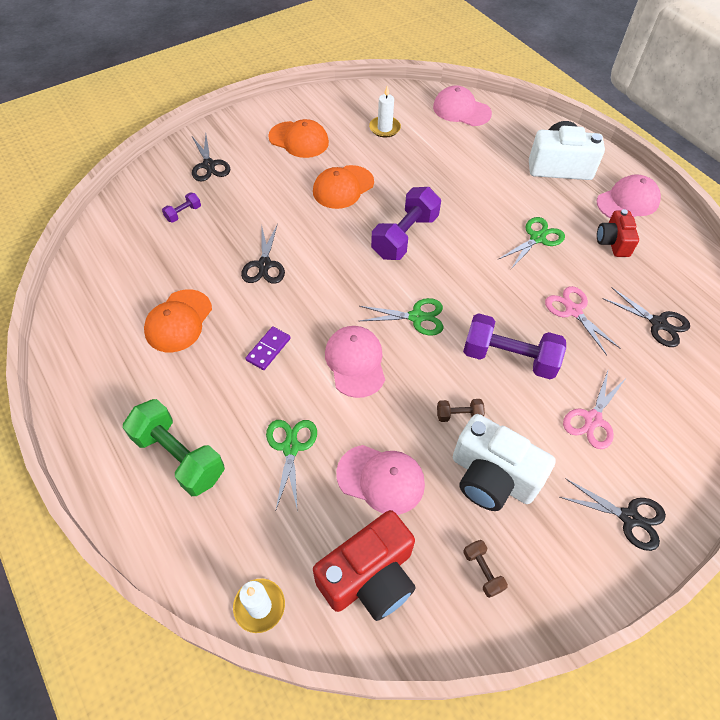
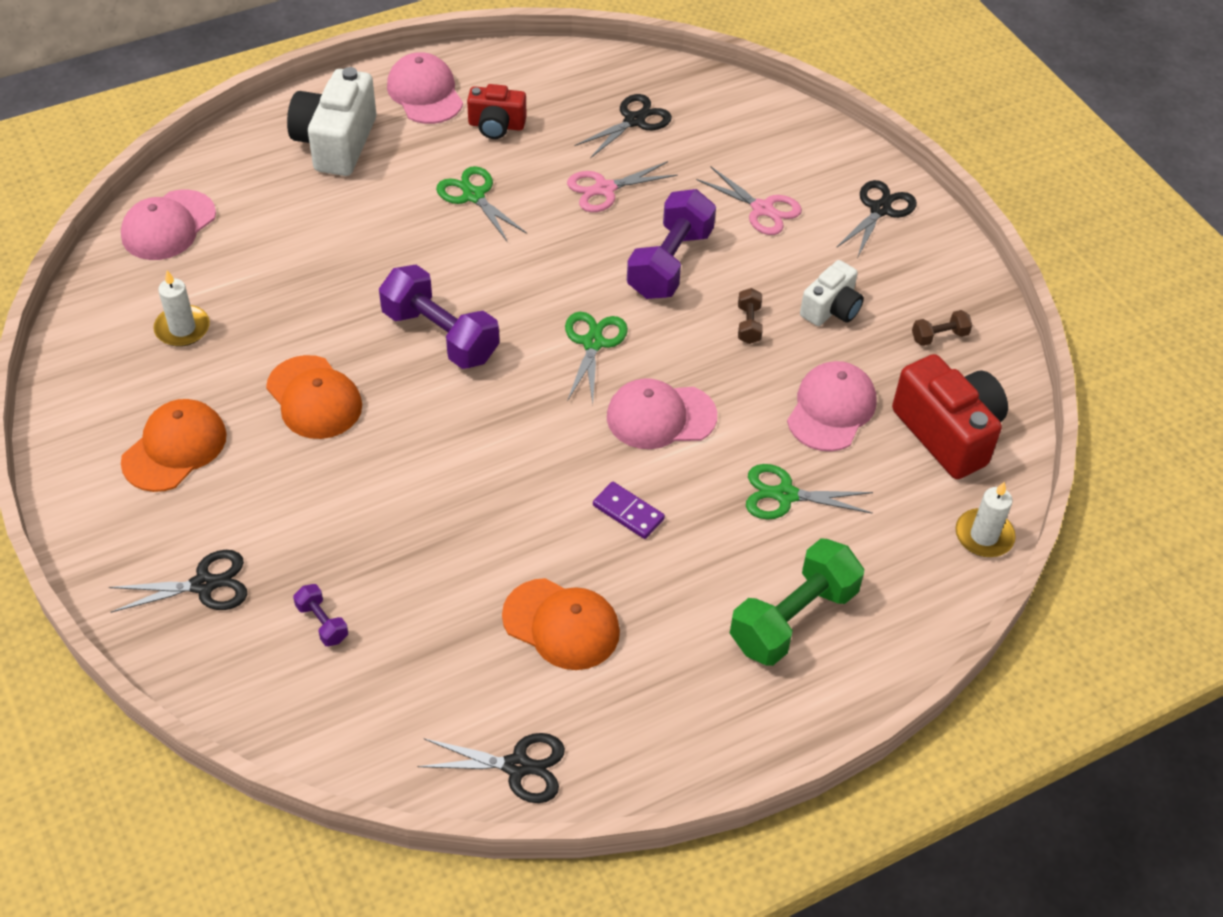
camera: 85 degrees left, 5 degrees down
black scissors [241,223,285,284] -> black scissors moved to [418,733,565,803]
white camera [453,414,556,511] -> white camera [800,260,864,326], size x0.60

